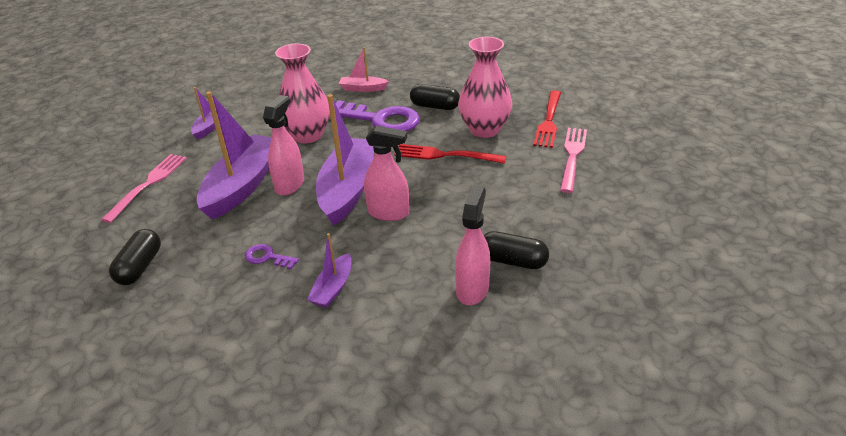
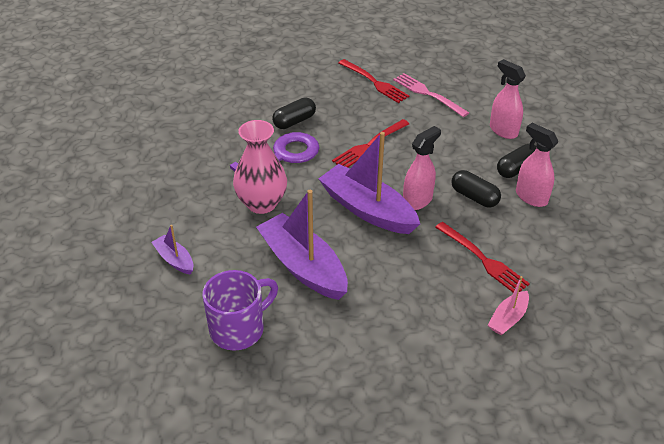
camera: 60 degrees left, 5 degrees up
pink fork [101,154,187,223] -> purple mug [202,270,278,351]
black capsule [109,229,161,285] -> black capsule moved to [451,170,501,207]
purple key [245,244,299,269] -> none
pink spray bottle [263,95,304,196] -> pink spray bottle moved to [490,59,526,139]
purple boat [307,233,352,308] -> red fork [435,222,530,293]
pink boat [339,47,389,92] -> pink boat moved to [488,276,529,335]
pink vase [458,37,513,138] -> none

